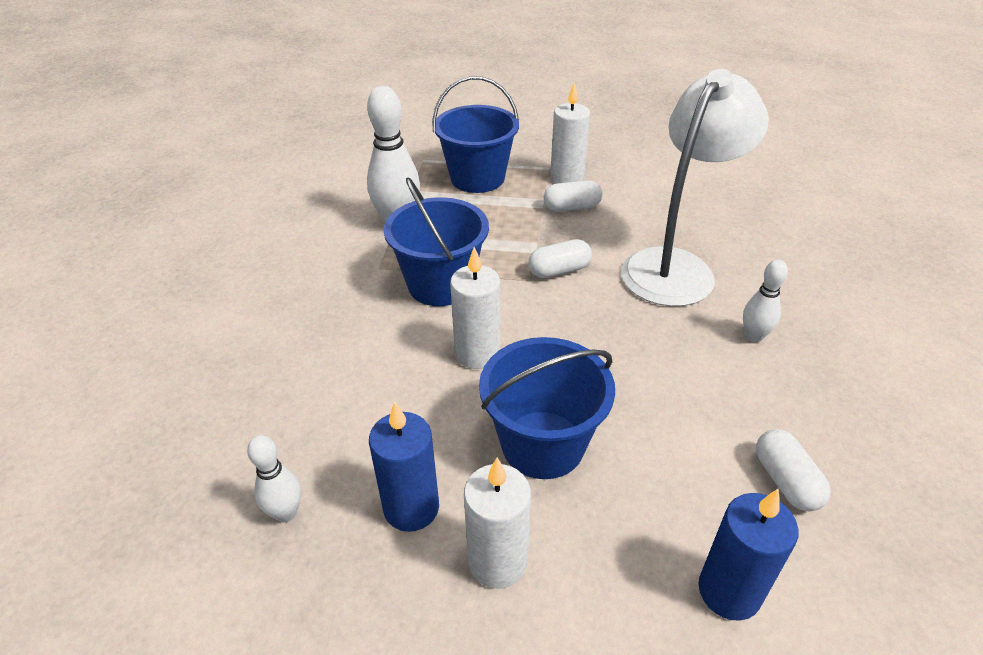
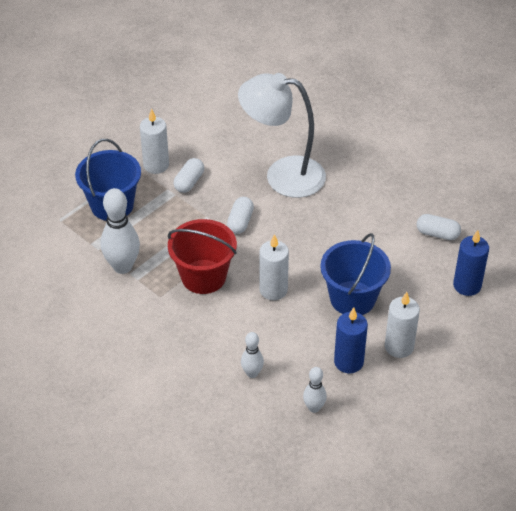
camera: 55 degrees left, 5 degrees up
blue bucket [384,177,489,306] -> red bucket [168,219,237,294]
white lamp [621,69,769,306] -> white lamp turned 60 degrees counterclockwise [238,73,326,198]
white bowling pin [743,260,788,342] -> white bowling pin moved to [241,332,264,378]

